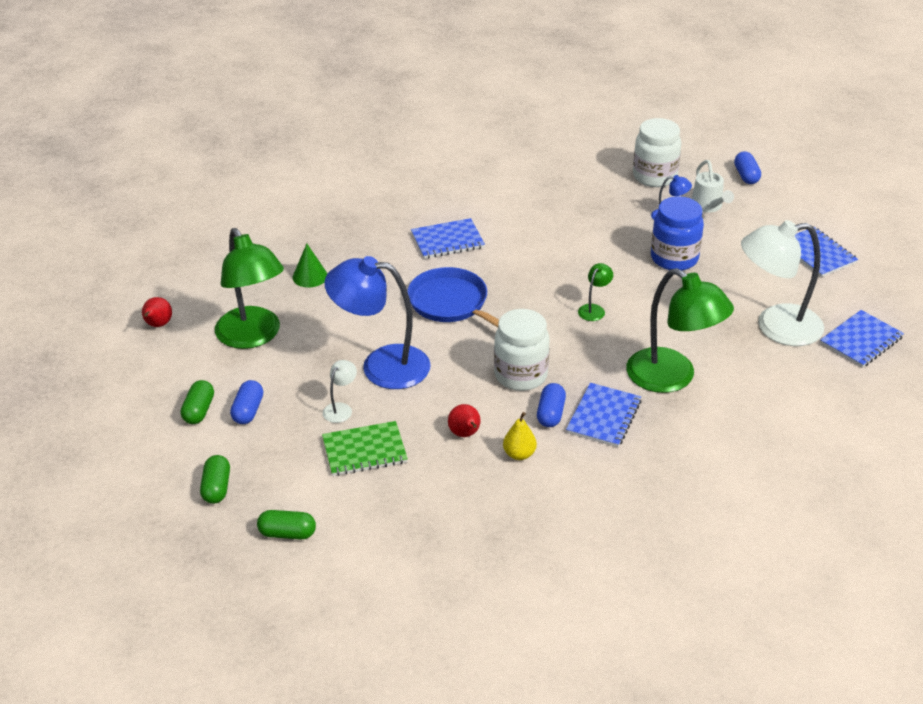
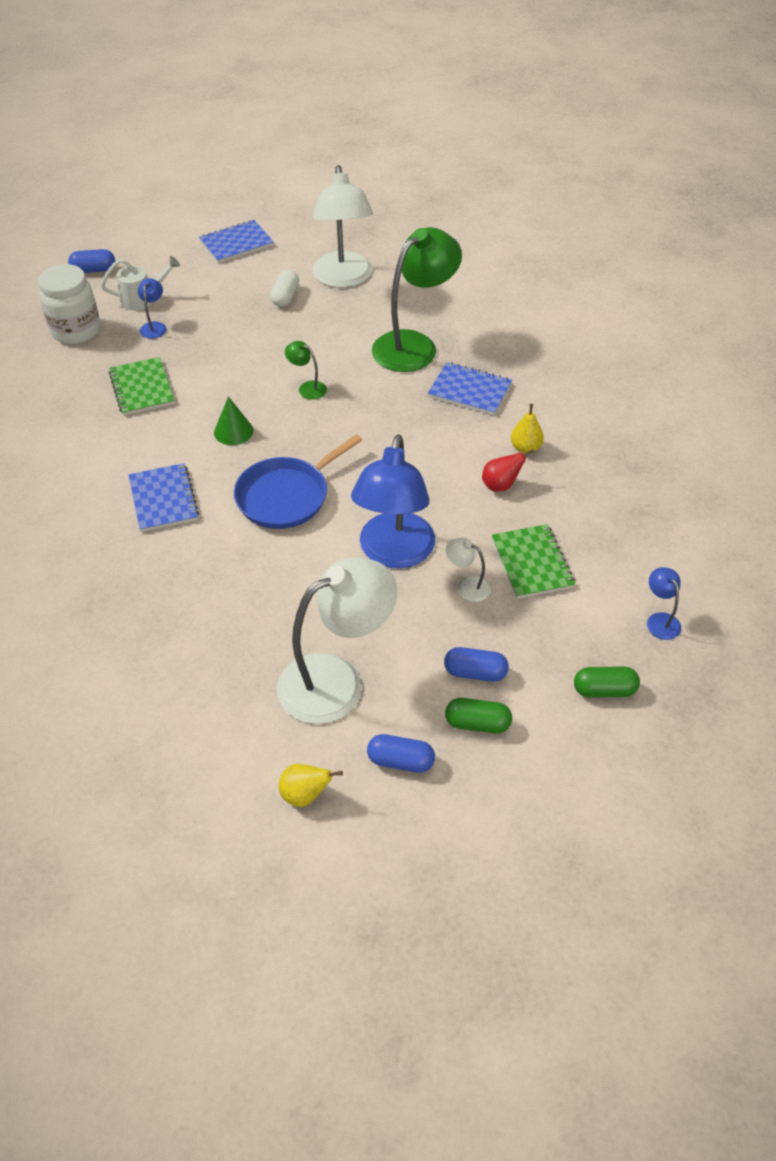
camera: 90 degrees left, 10 degrees up
red pear [142,297,172,327] -> yellow pear [278,764,343,807]
green lamp [215,228,284,349] -> white lamp [277,557,397,724]
green capsule [257,510,316,540] -> blue lamp [647,567,681,640]
green cone [293,244,327,288] -> green cone moved to [214,396,253,445]
white jar [494,309,550,391] -> none
blue capsule [537,383,566,427] -> blue capsule moved to [367,734,435,773]
blue jar [651,196,704,271] -> none
blue notebook [820,310,904,368] -> none
none -> green notebook [109,357,175,416]
none -> white capsule [270,269,299,307]

